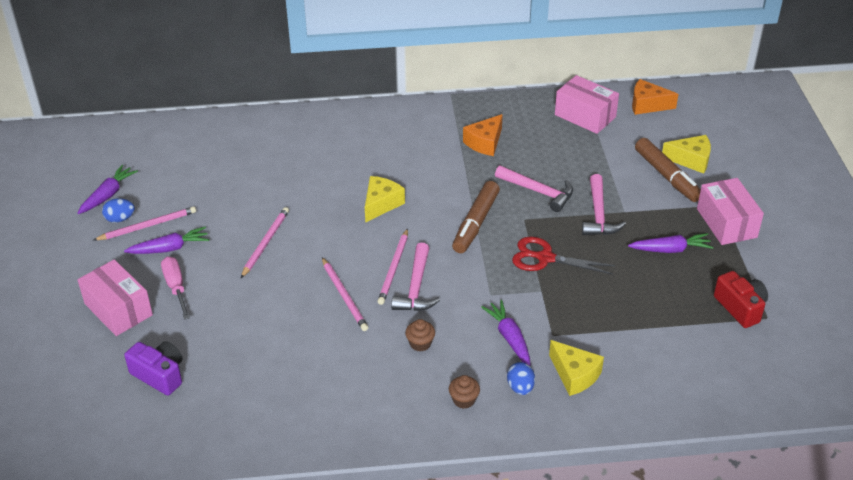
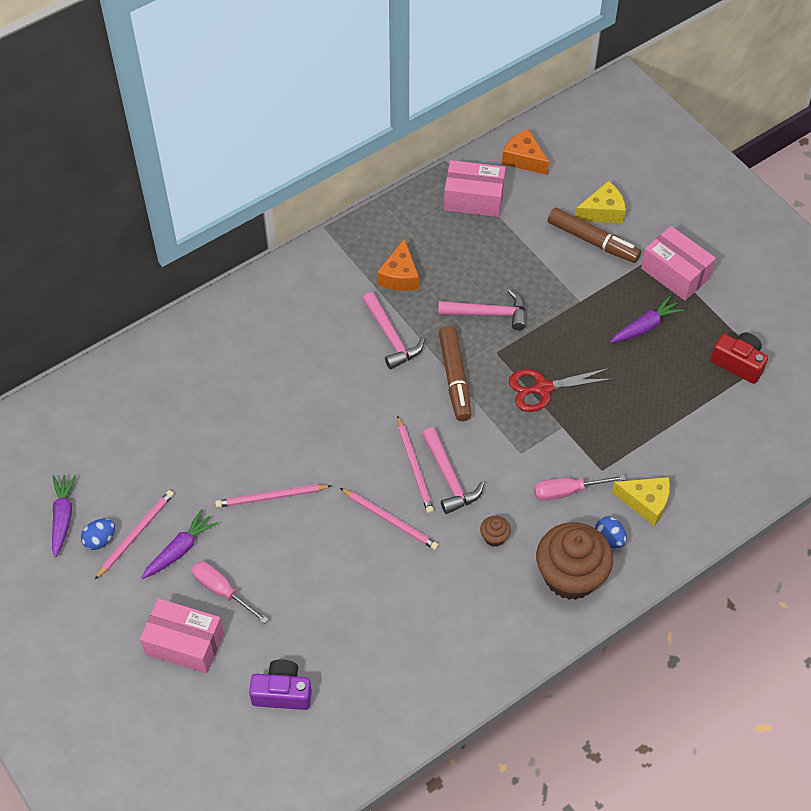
camera: 30 degrees left, 15 degrees up
pink pencil [241,207,289,278] -> pink pencil turned 90 degrees counterclockwise [215,484,332,508]
yellow cheese [365,176,405,223] -> none
brown cupcake [449,375,480,409] -> brown cupcake [536,522,613,600], size x2.44
purple carrot [481,300,531,366] -> pink screwdriver [534,475,626,501]
pink hammer [582,174,626,235] -> pink hammer moved to [362,292,425,369]
orange cheese [632,79,678,115] -> orange cheese turned 60 degrees clockwise [502,129,549,175]

